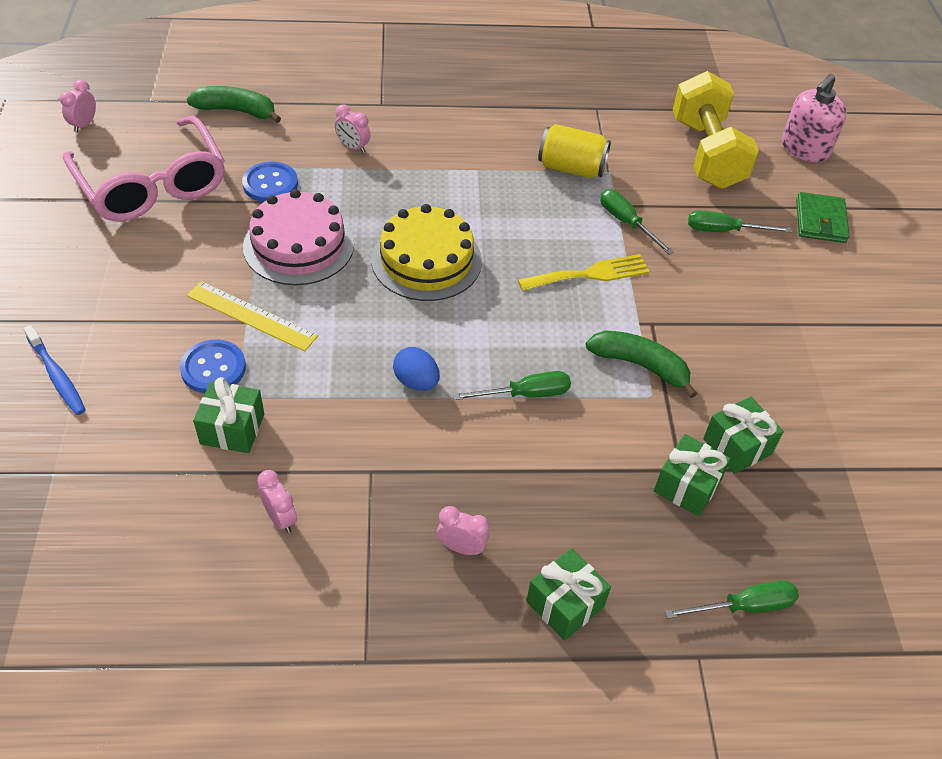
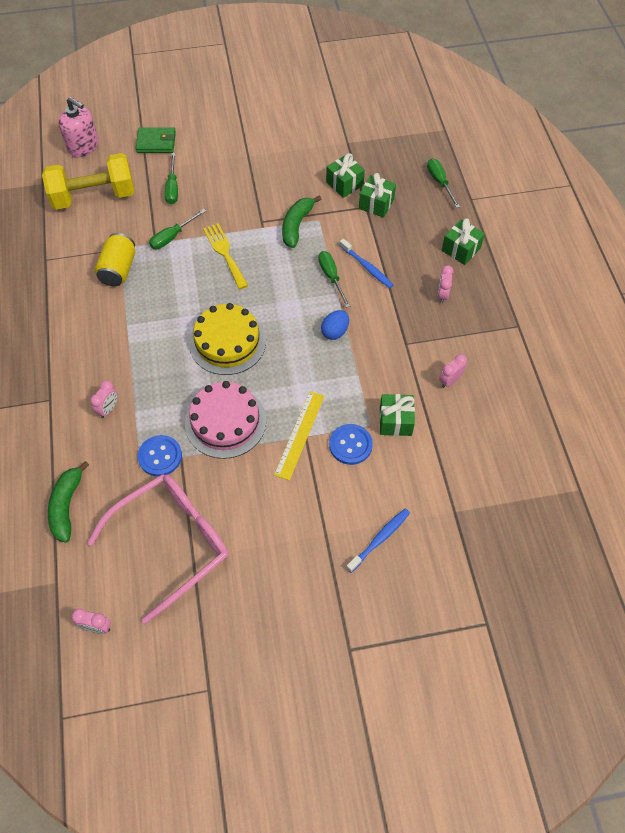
camera: 95 degrees left, 10 degrees up
none -> blue toothbrush [340,239,393,288]

